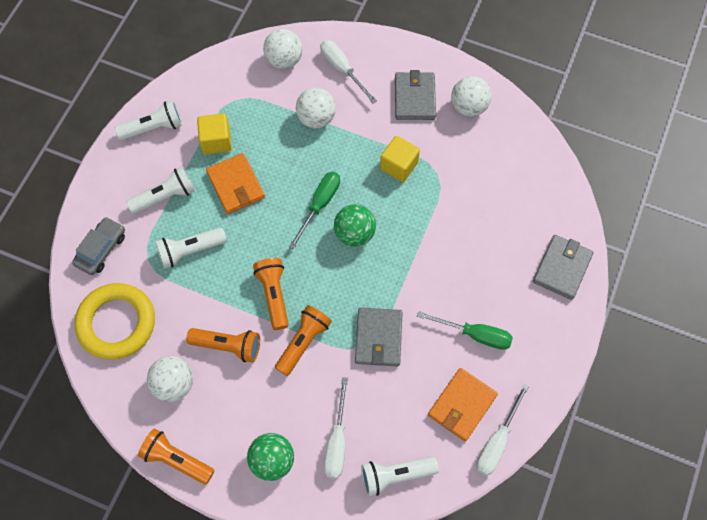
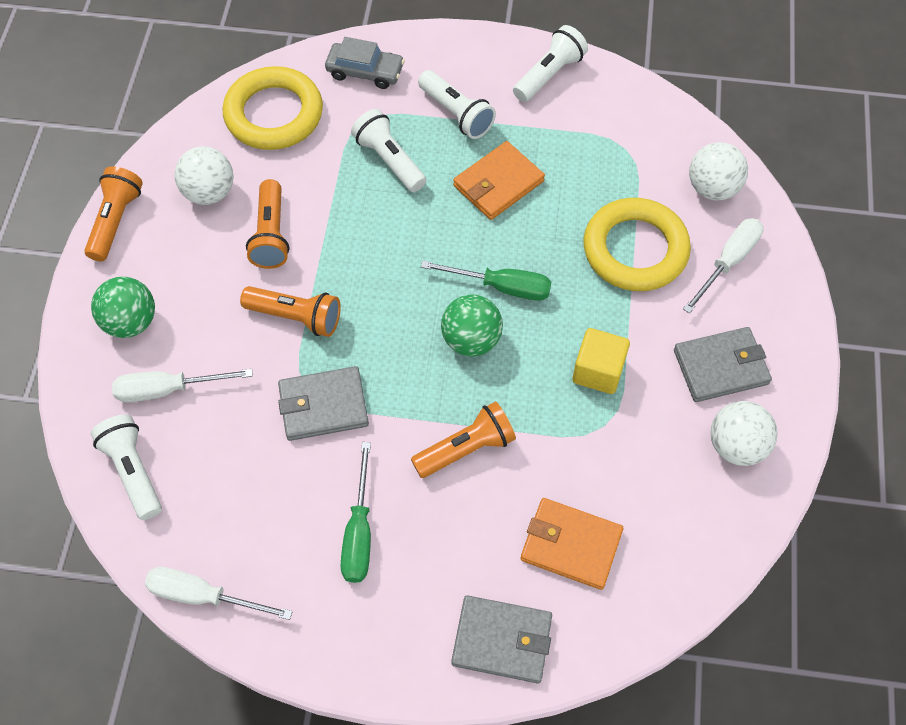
camera: 75 degrees right, 5 degrees down
white flashlight [115,100,182,140] -> white flashlight turned 105 degrees counterclockwise [513,25,588,102]
yellow cube [197,114,232,154] -> none
orange flashlight [253,258,289,330] -> orange flashlight moved to [411,401,516,478]
white ball [296,88,336,128] -> yellow ring [583,198,691,291]
orange wallet [428,368,498,441] -> orange wallet moved to [520,498,623,590]

